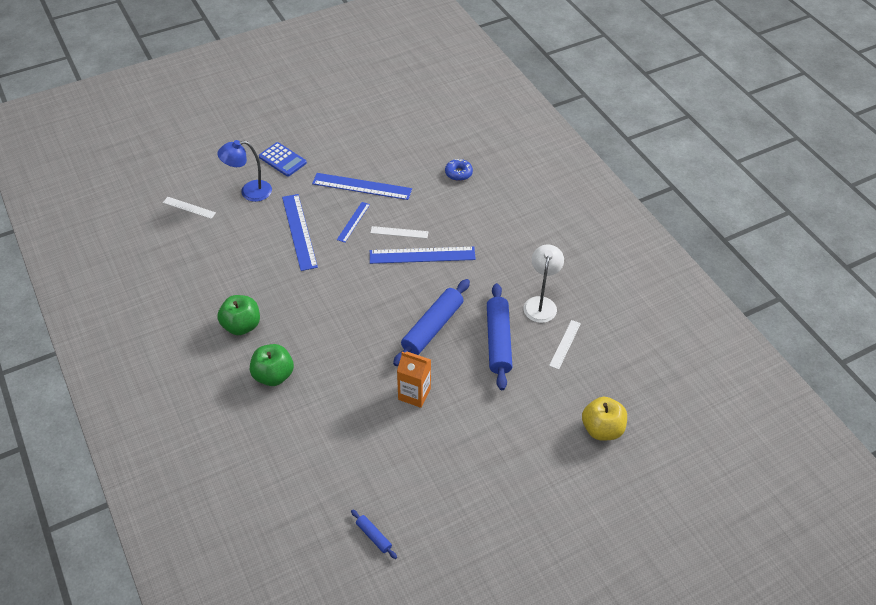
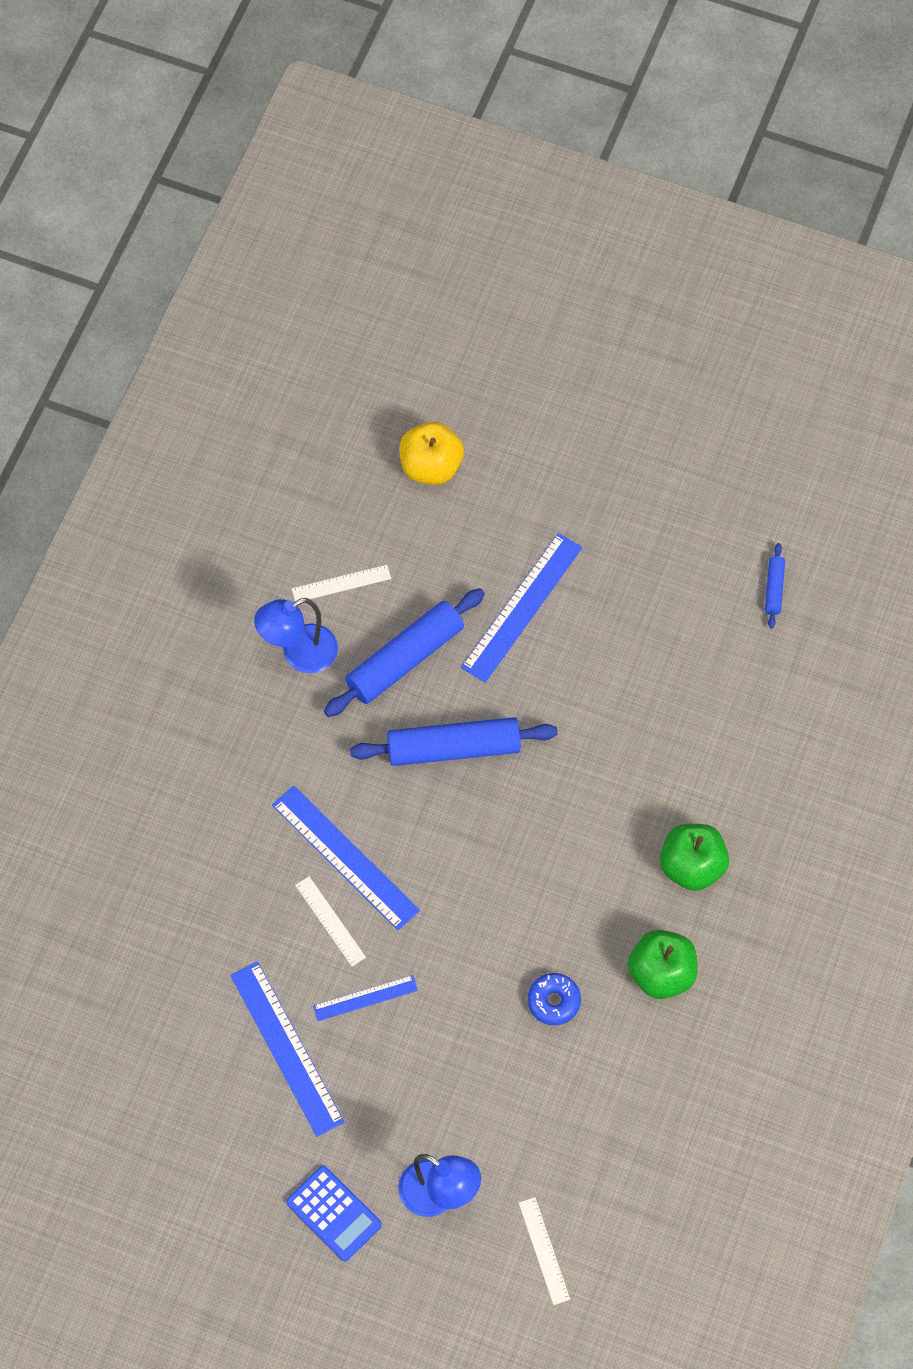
camera: 130 degrees left, 15 degrees up
blue calculator [259,142,307,176] -> blue calculator turned 135 degrees clockwise [286,1166,382,1261]
blue ruler [282,194,318,271] -> blue ruler moved to [461,533,582,683]
orange carton [397,352,431,408] -> none
blue donut [445,159,473,181] -> blue donut moved to [527,973,581,1025]
white lamp [524,245,564,323] -> blue lamp [254,598,338,673]

